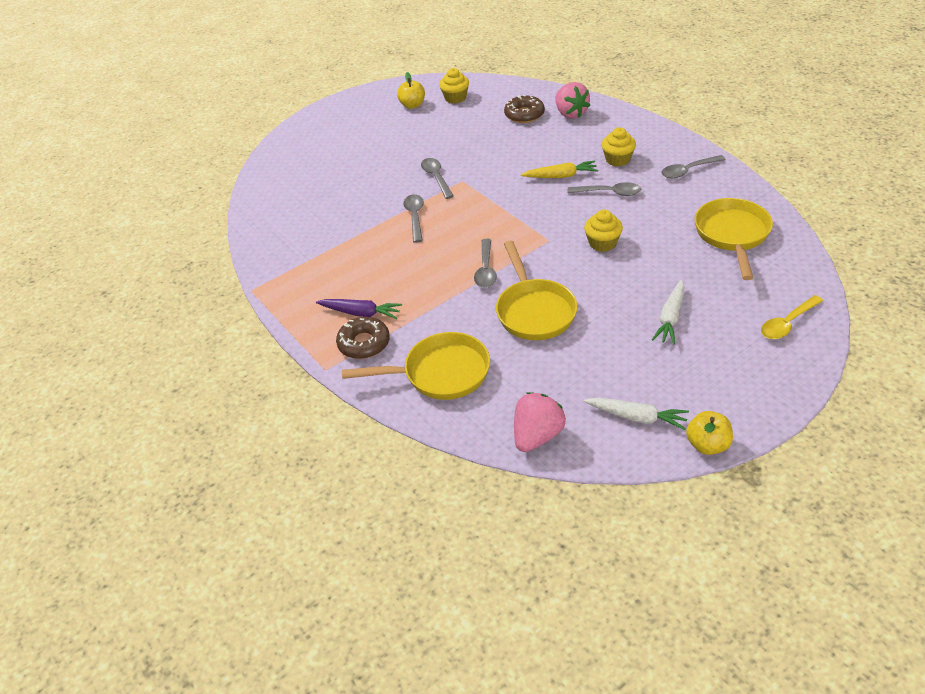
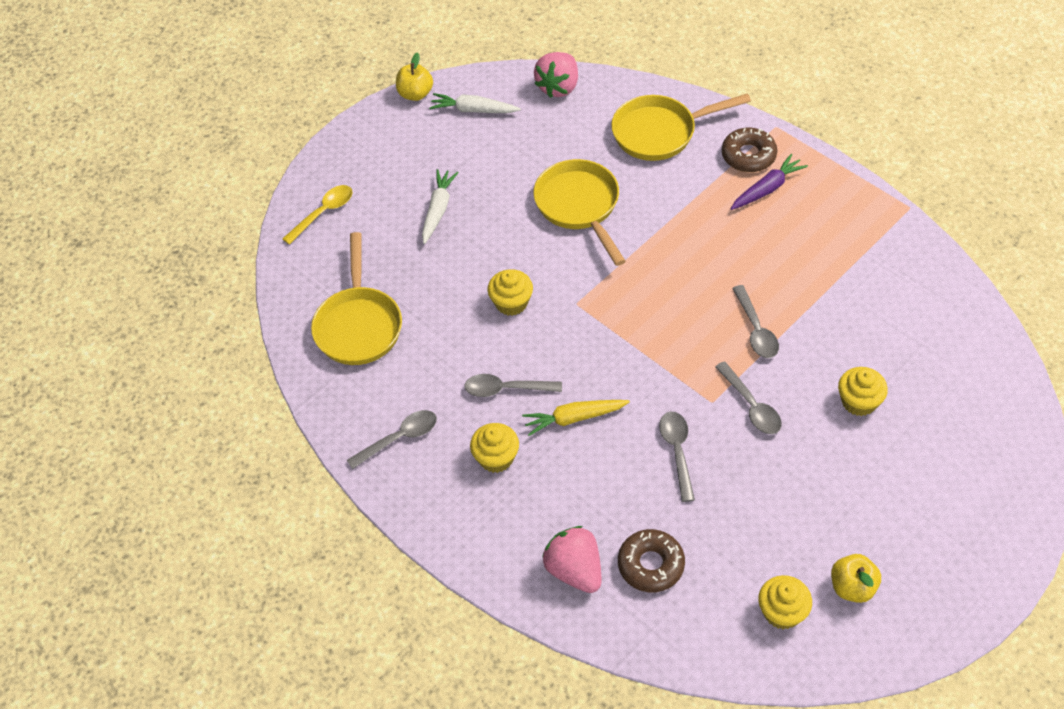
camera: 170 degrees right, 10 degrees up
purple carrot [316,299,402,319] -> purple carrot turned 135 degrees clockwise [730,154,808,210]
grey spoon [474,239,497,288] -> grey spoon moved to [659,412,695,502]
none -> yellow cupcake [838,367,888,416]

